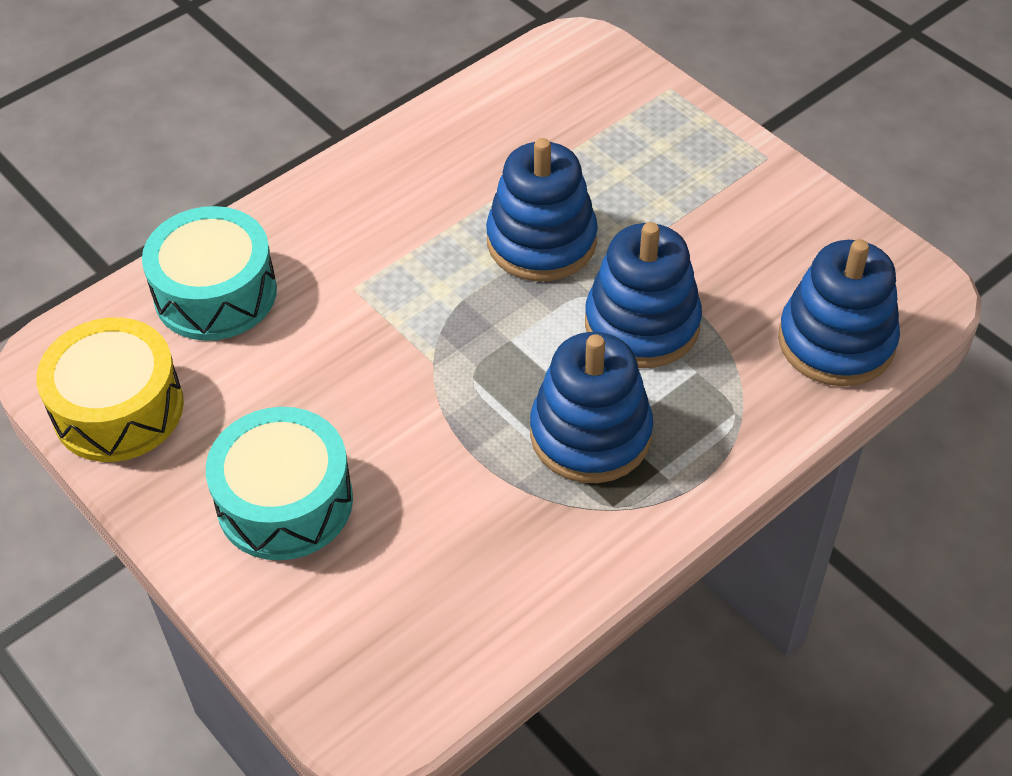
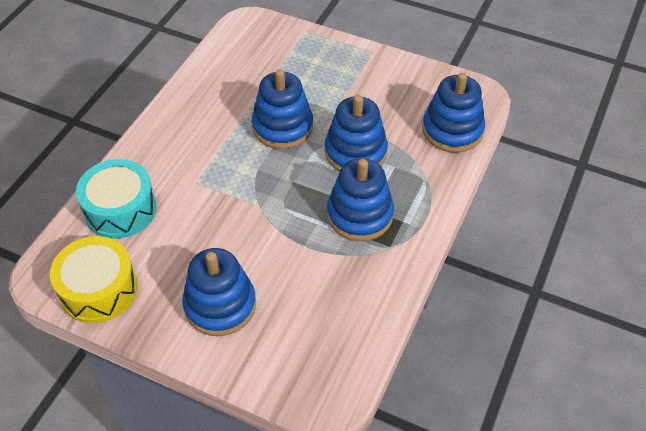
camera: 25 degrees left, 0 degrees up
turquoise drum [206,407,353,560] -> blue stacking toy [182,248,256,336]

